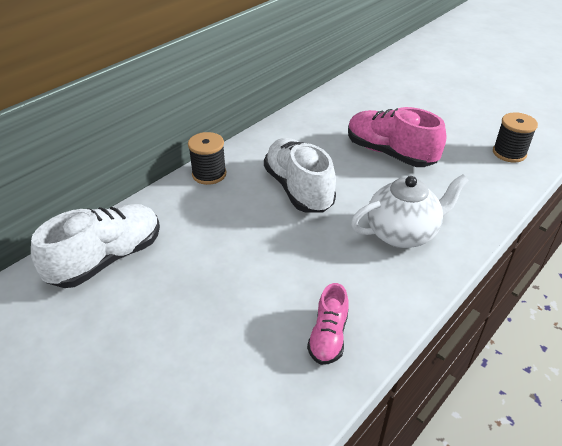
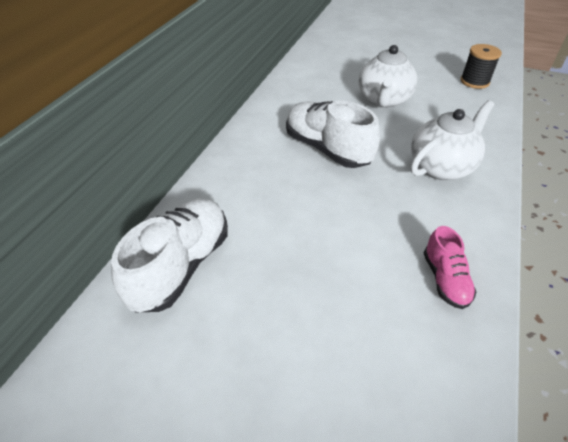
camera: 20 degrees left, 5 degrees up
black spool [188,132,226,185] -> none
pink shoe [348,107,446,167] -> white teapot [359,45,417,108]

